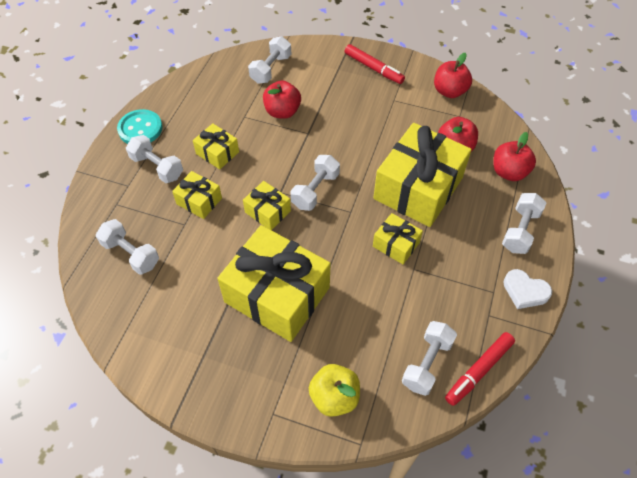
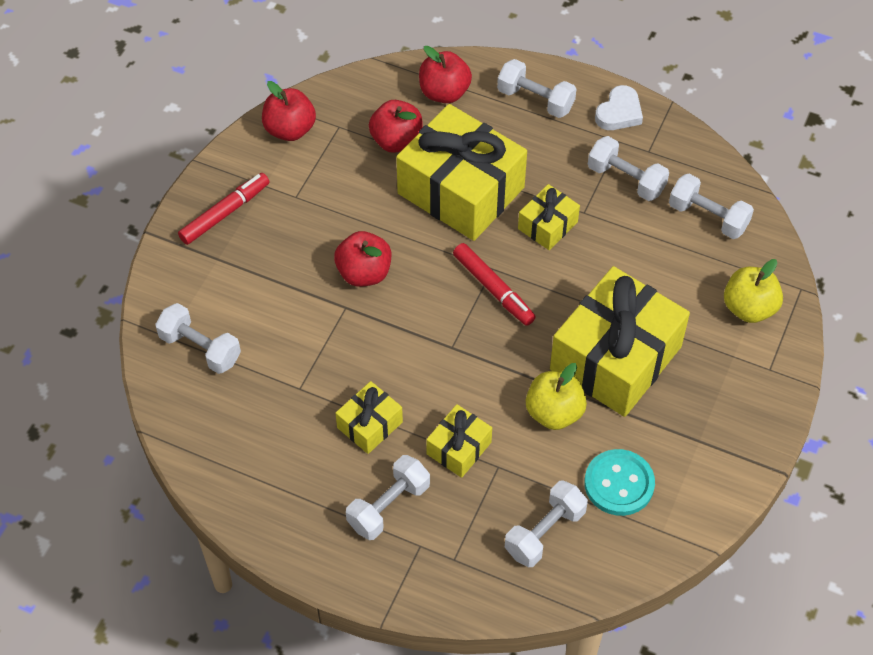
camera: 85 degrees left, 0 degrees up
turquoise button [117,109,163,144] -> turquoise button moved to [584,449,655,516]
yellow gift [243,181,291,230] -> none
red apple [263,80,301,119] -> red apple moved to [334,231,391,287]
white dumbbell [290,155,340,211] -> white dumbbell moved to [588,136,669,201]
red marker [445,332,515,406] -> red marker moved to [453,243,535,326]
none -> yellow apple [526,363,587,430]

